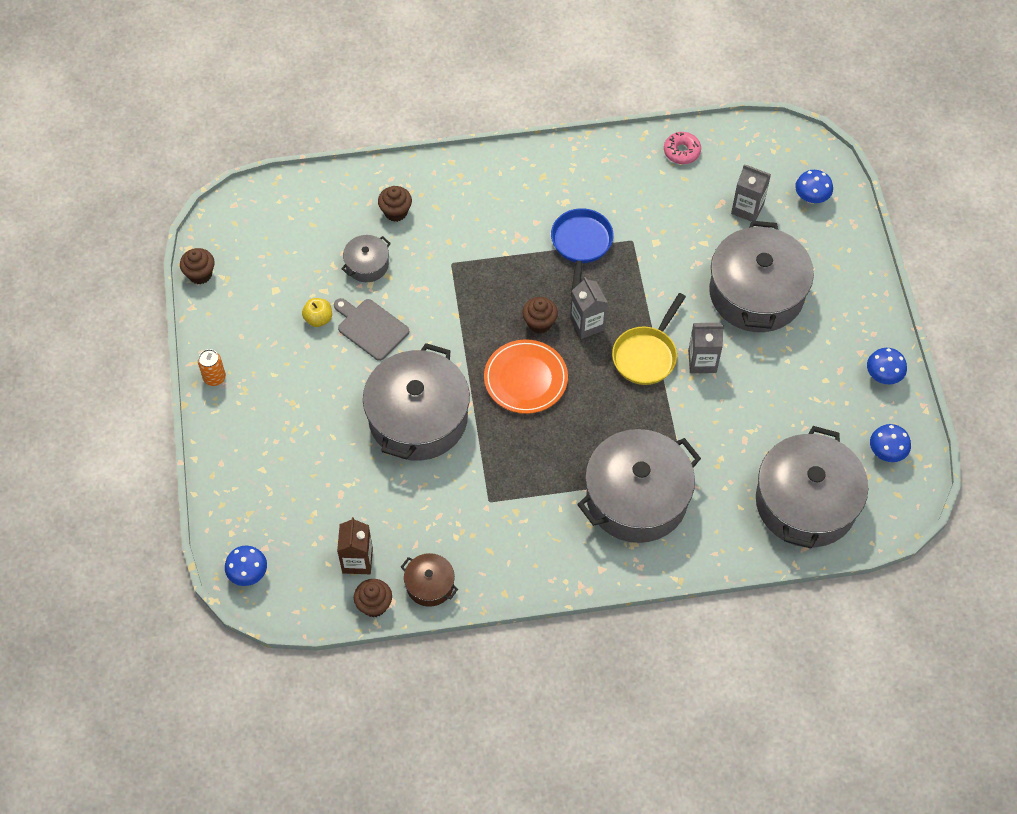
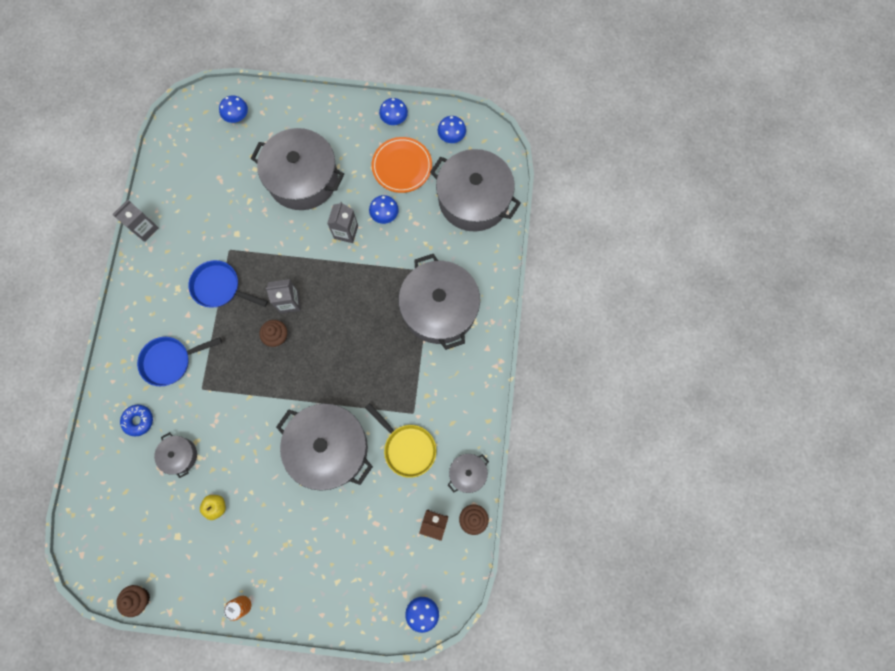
camera: 75 degrees left, 15 degrees up
grey cutting board [334,298,409,361] -> none
brown cupcake [378,186,412,222] -> blue donut [120,405,153,436]
brown pot [401,553,458,607] -> grey pot [448,454,489,493]
orange plate [484,339,568,414] -> orange plate moved to [372,137,432,193]
yellow pan [612,293,686,385] -> yellow pan moved to [365,403,436,478]
pink donut [664,132,701,164] -> none
grey carton [731,164,771,221] -> grey carton moved to [112,200,159,242]
none -> blue pan [137,337,222,386]
none -> blue mushroom [369,195,399,224]

